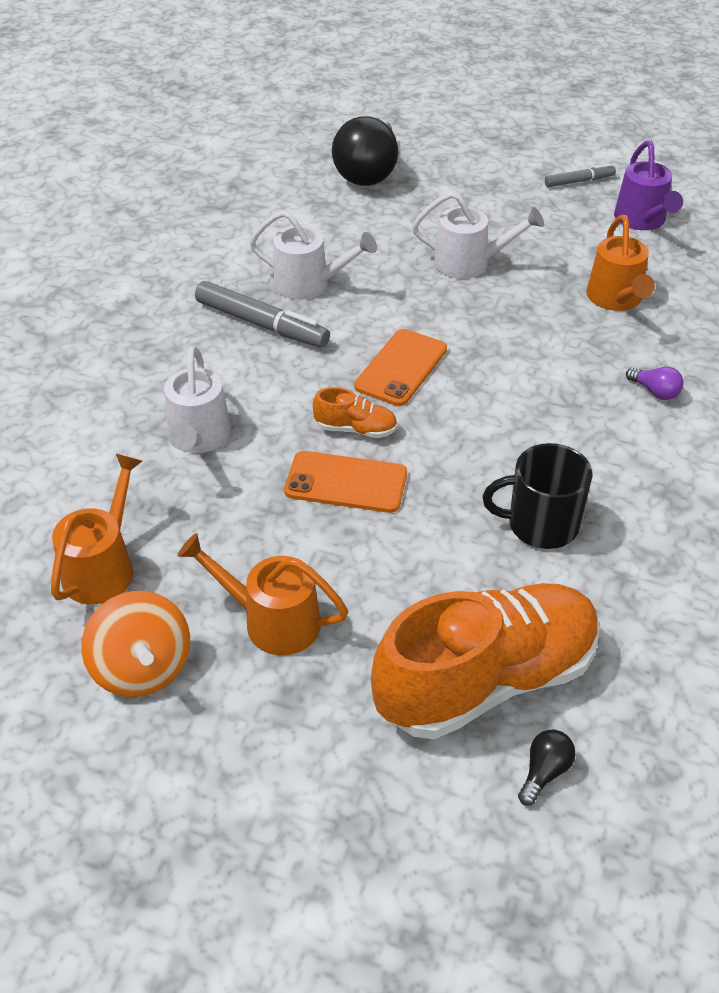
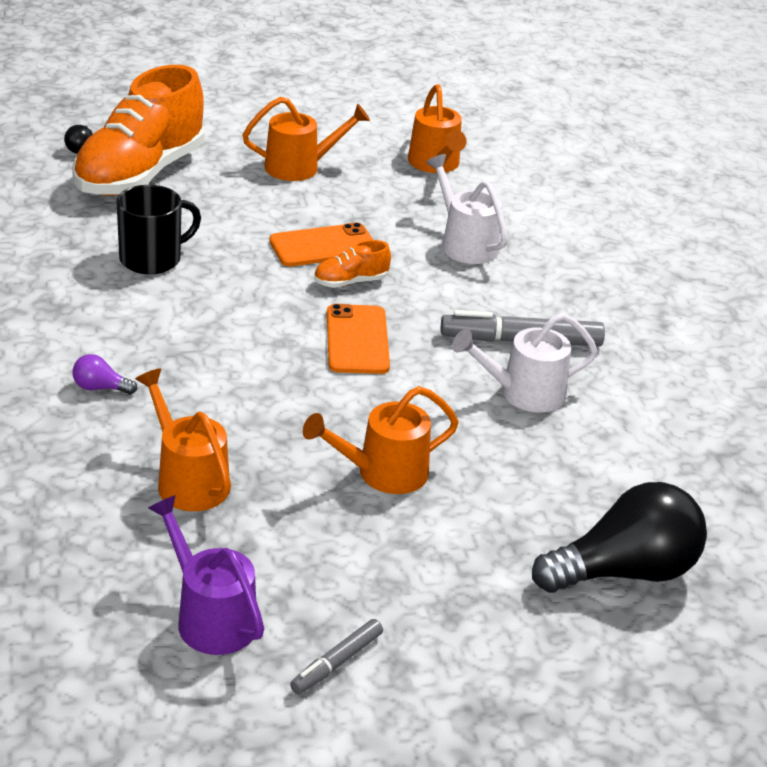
camera: 145 degrees right, 10 degrees down
orange spinning top [81,591,190,697] -> none
black light bulb [332,117,398,186] -> black light bulb turned 90 degrees clockwise [532,482,707,593]
white watering can [412,192,544,279] -> orange watering can [303,386,459,494]

